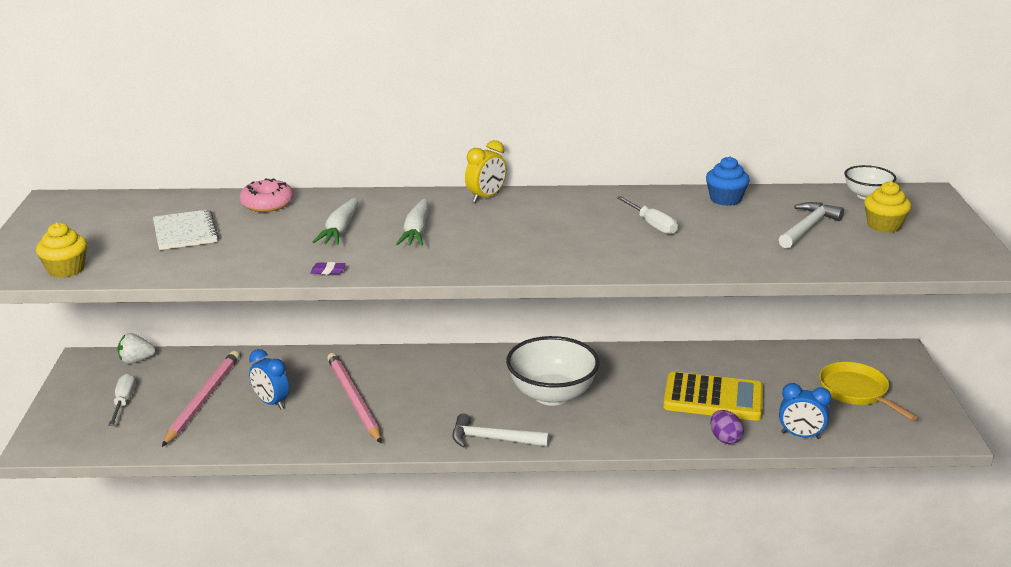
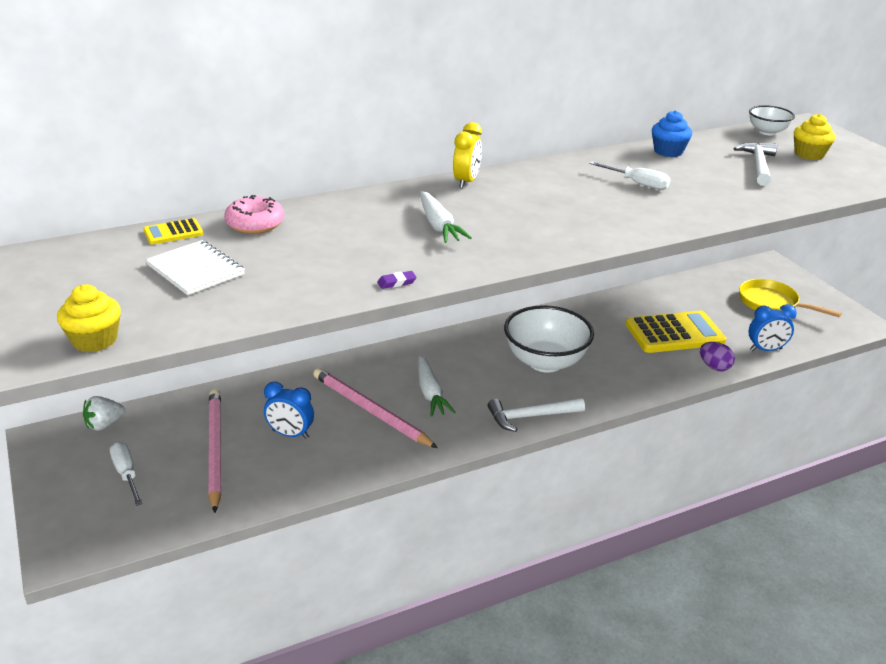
camera: 25 degrees left, 5 degrees up
white carrot [312,197,358,245] -> white carrot moved to [418,355,456,417]
none -> yellow calculator [143,218,203,245]

